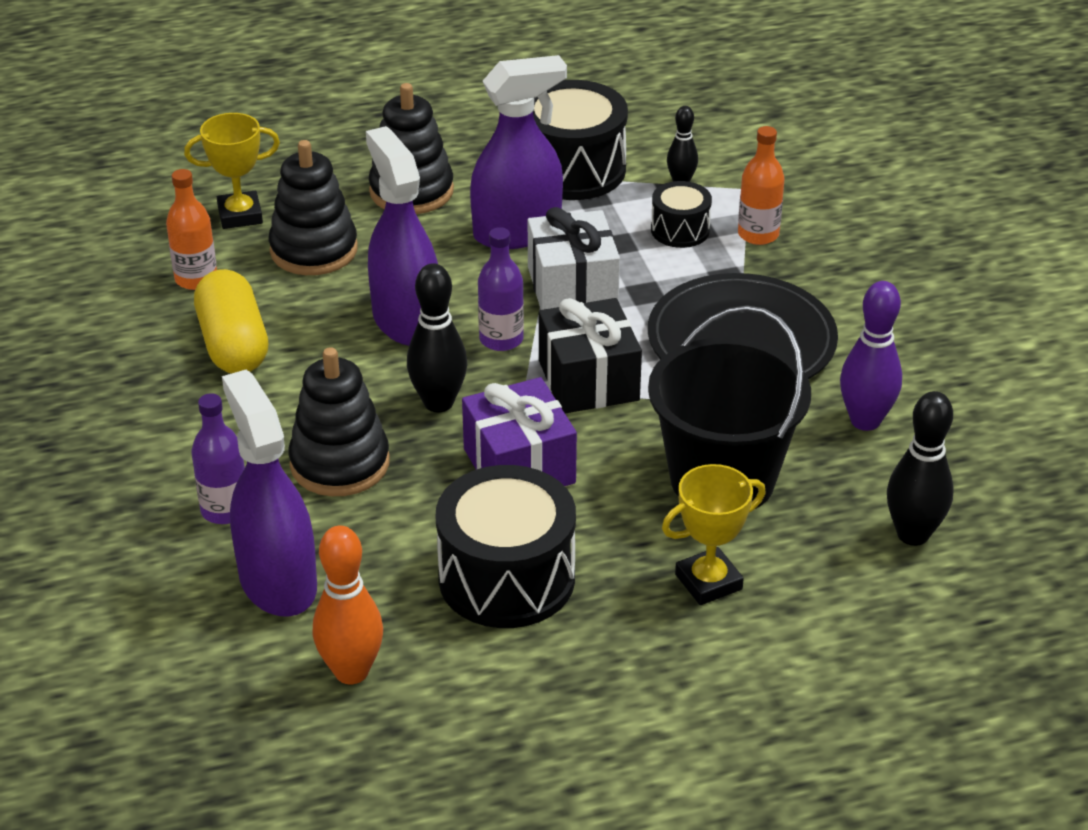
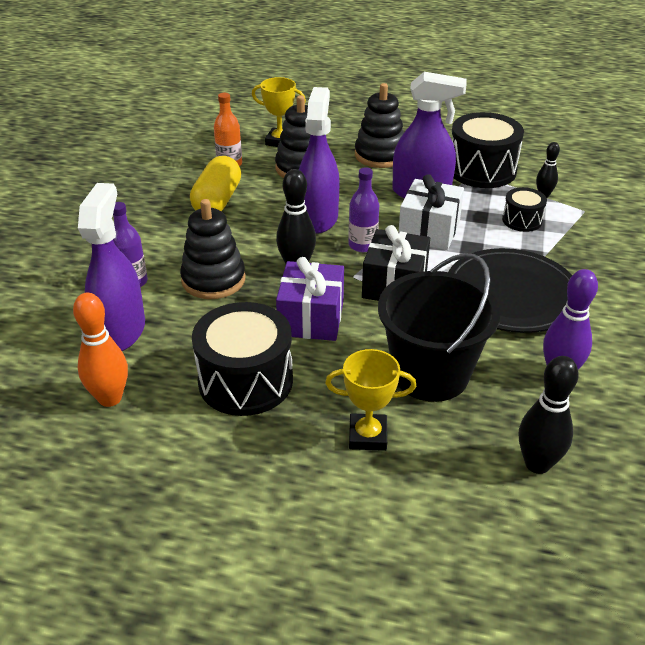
camera: 30 degrees right, 0 degrees up
orange bottle [738,126,785,245] -> none

